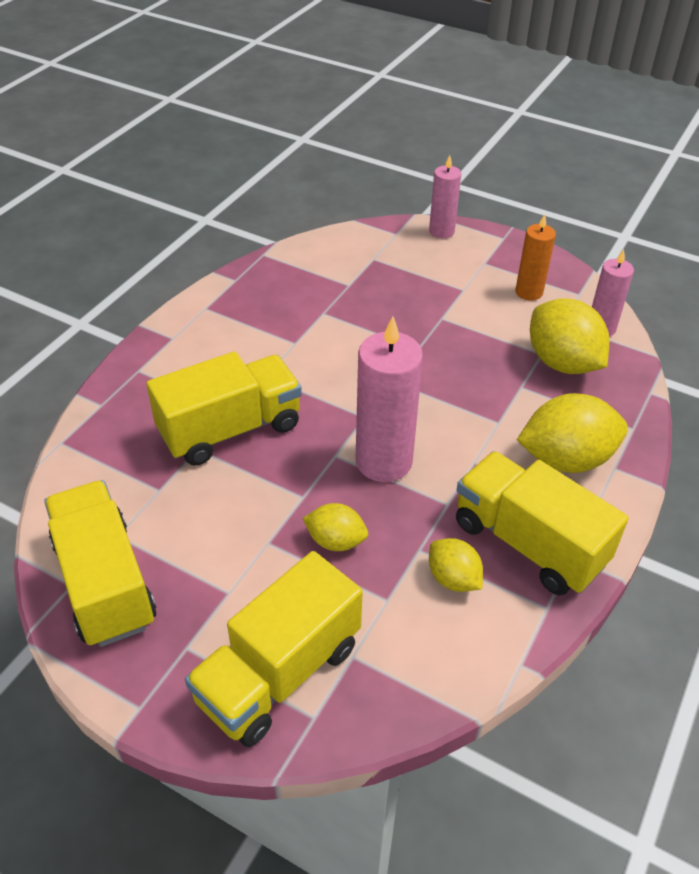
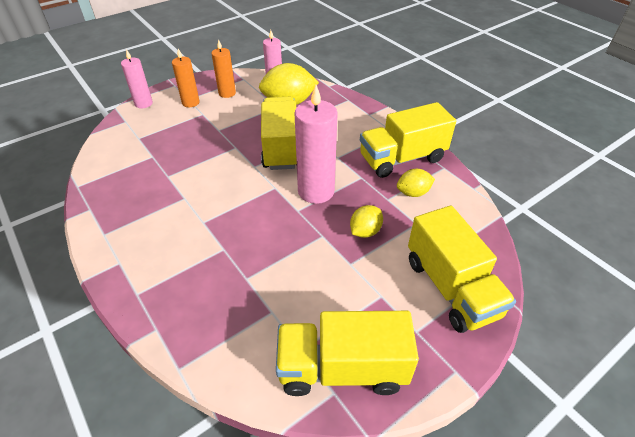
camera: 65 degrees left, 0 degrees up
yellow truck [146,352,302,466] -> yellow truck moved to [261,97,297,170]
yellow lemon [517,393,628,473] -> none
none -> orange candle [172,49,200,107]

